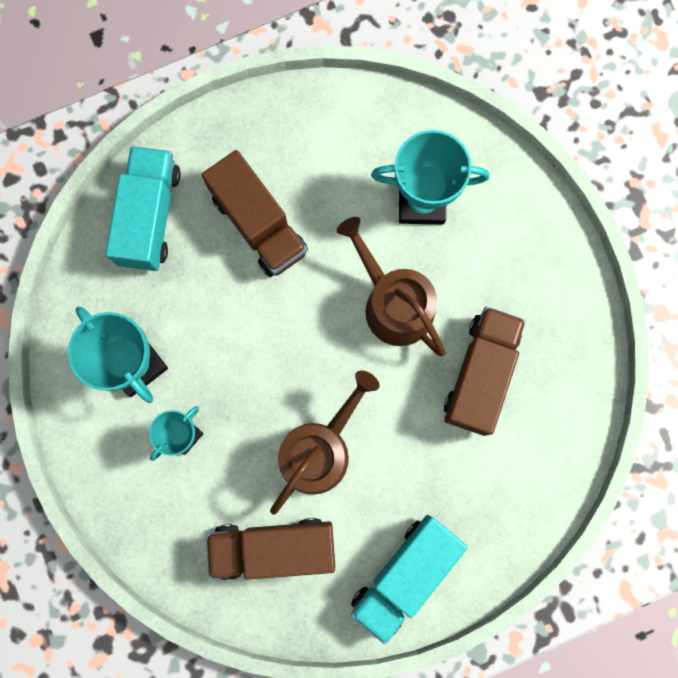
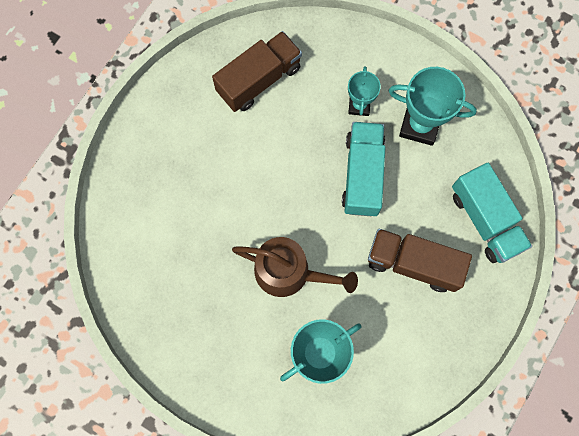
camera: 145 degrees right, 5 degrees down
brown watering can [270,370,380,515] -> none
turquoise truck [351,515,467,645] -> turquoise truck moved to [342,122,385,216]
brown truck [444,307,526,436] -> none

